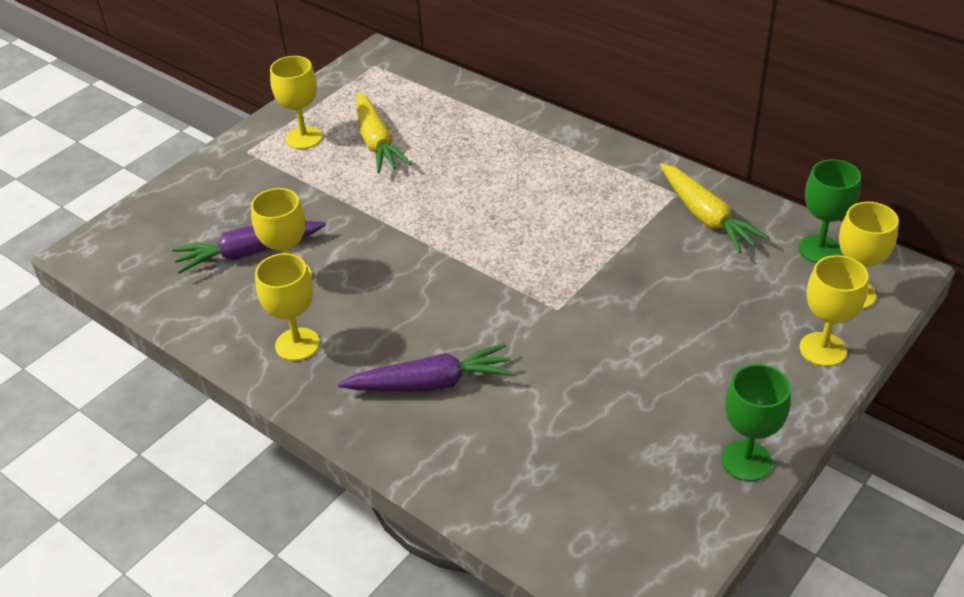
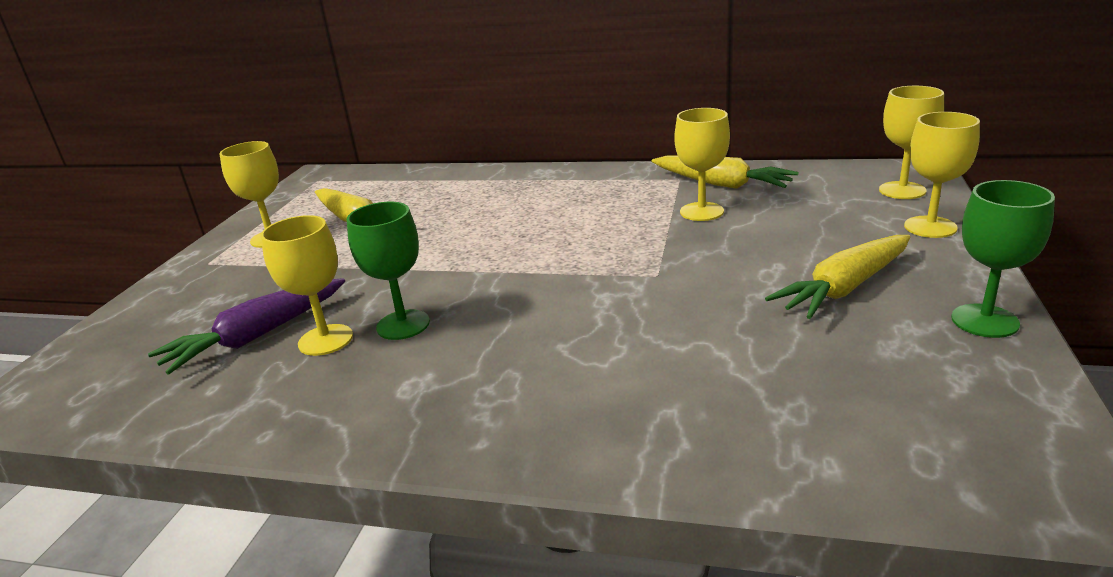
camera: 25 degrees left, 15 degrees down
yellow goblet [255,253,320,361] -> yellow goblet moved to [674,108,730,221]
purple carrot [338,344,513,392] -> none
green goblet [798,159,861,263] -> green goblet moved to [347,202,430,340]
none -> yellow carrot [765,235,910,319]

